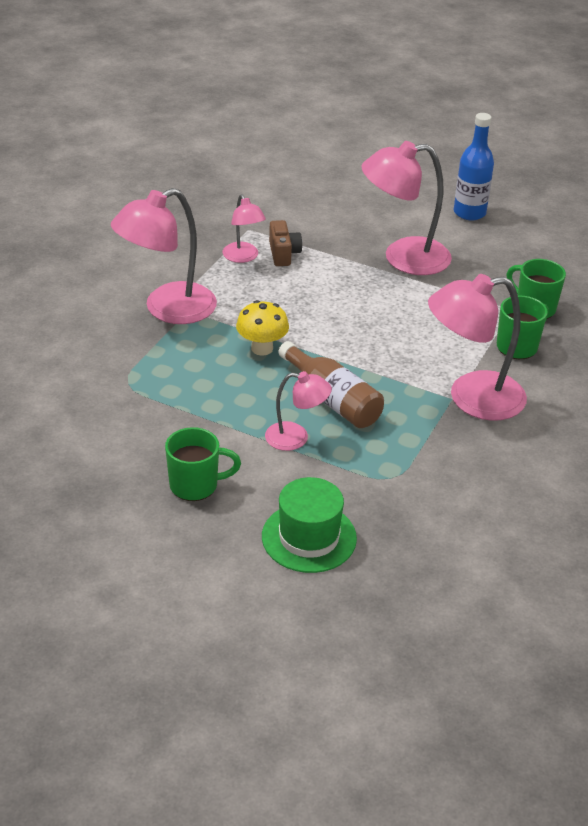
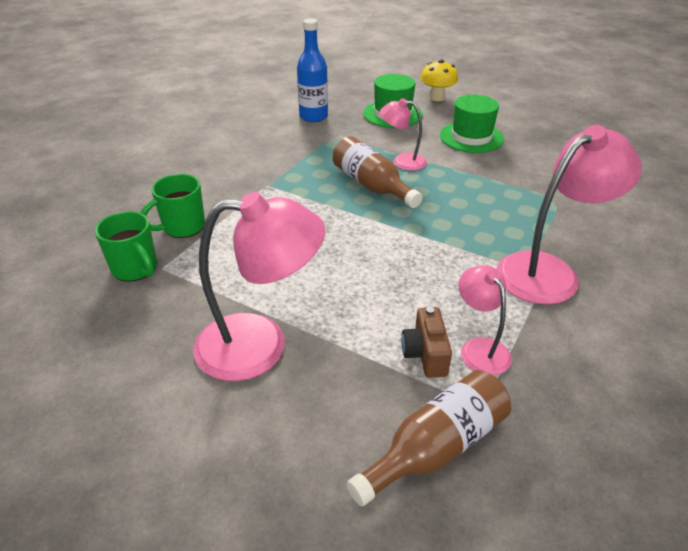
camera: 175 degrees left, 0 degrees up
green mug [165,427,241,501] -> green hat [440,94,504,153]
yellow mushroom [236,300,289,356] -> yellow mushroom moved to [420,59,458,101]
pink lamp [428,274,527,421] -> none
blue bottle [454,113,494,220] -> blue bottle moved to [297,18,328,122]
none -> brown bottle [346,370,511,506]

